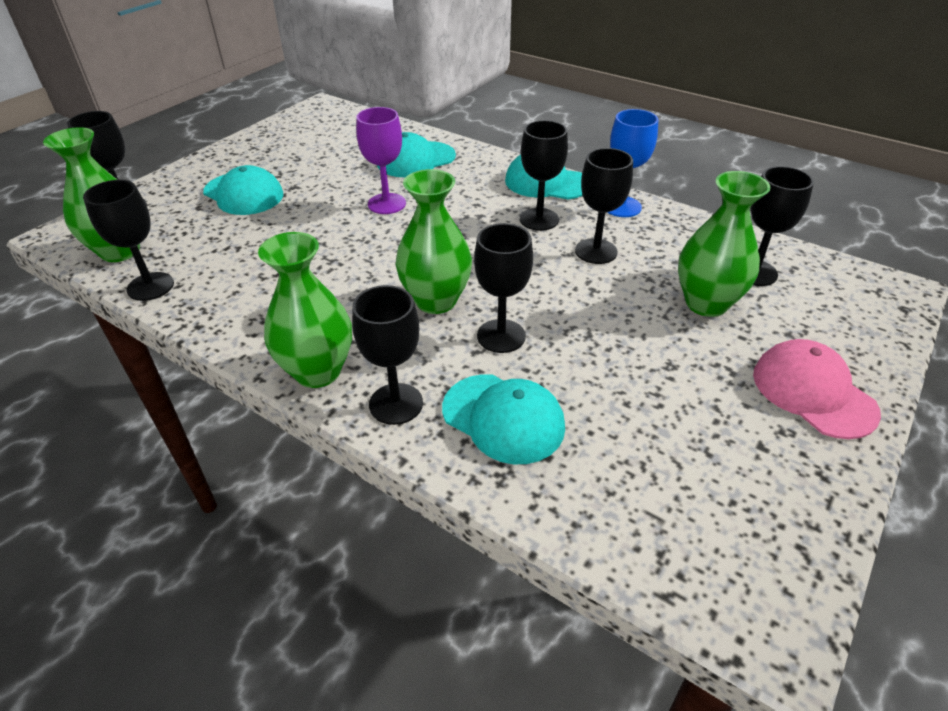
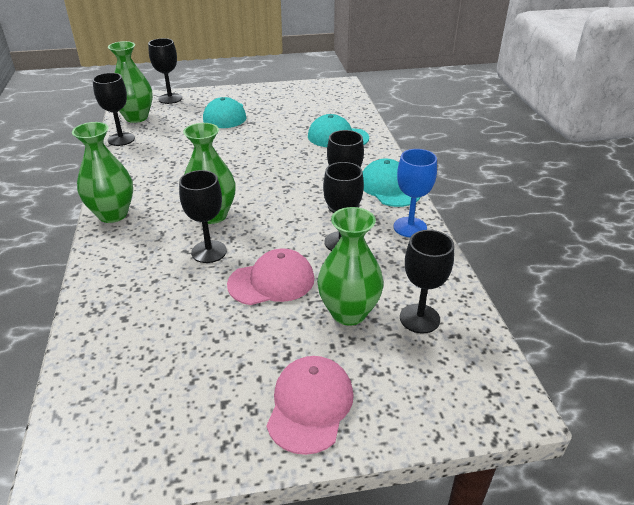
camera: 45 degrees right, 5 degrees down
black goblet [352,285,423,425] -> none
purple goblet [356,107,406,214] -> none
turquoise cap [442,374,565,464] -> none
none -> pink cap [227,248,314,305]

